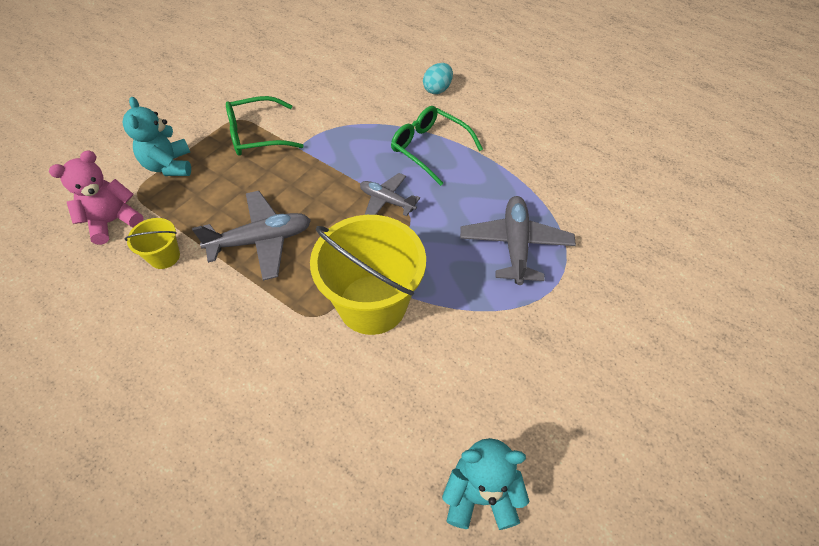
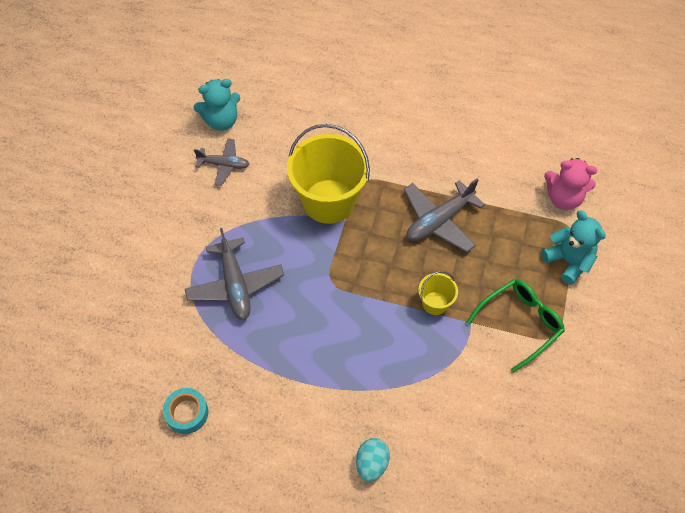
camera: 160 degrees right, 5 degrees up
pink teddy bear [49,151,144,245] -> pink teddy bear turned 75 degrees clockwise [544,158,597,210]
yellow bucket [125,218,180,269] -> yellow bucket moved to [418,271,458,315]
grey plane [360,173,420,216] -> grey plane moved to [194,138,249,186]
green glasses [391,106,483,186] -> none
none -> turquoise tape [163,388,208,434]

